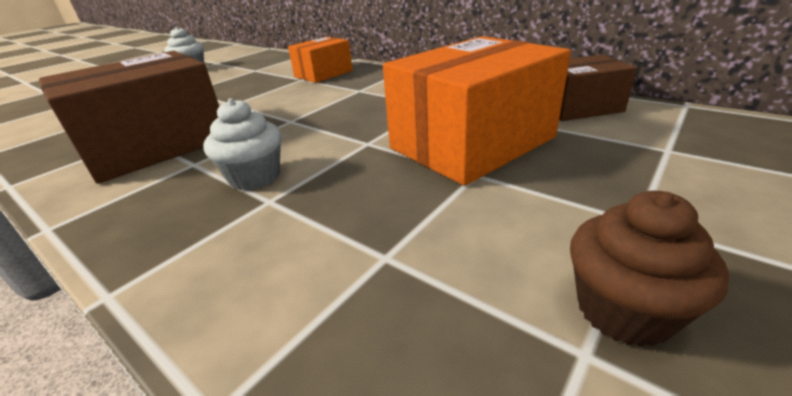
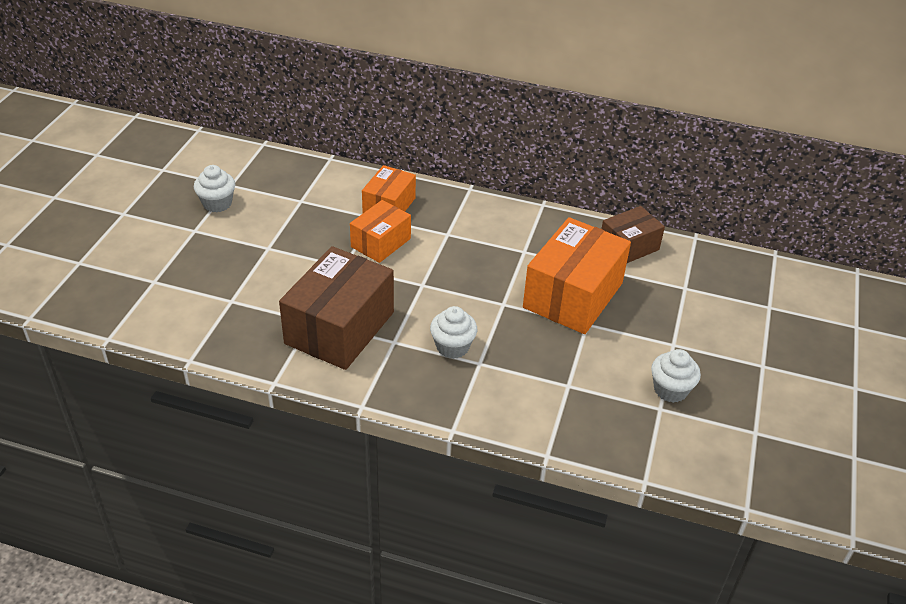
camera: 25 degrees left, 10 degrees up
brown cupcake [570,191,729,348] -> white cupcake [651,349,701,403]
none -> orange box [350,200,411,263]

